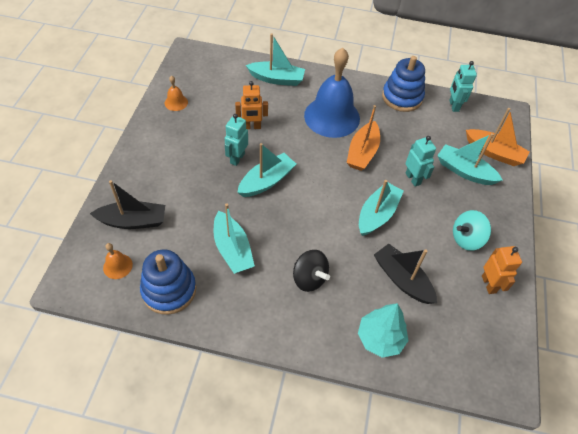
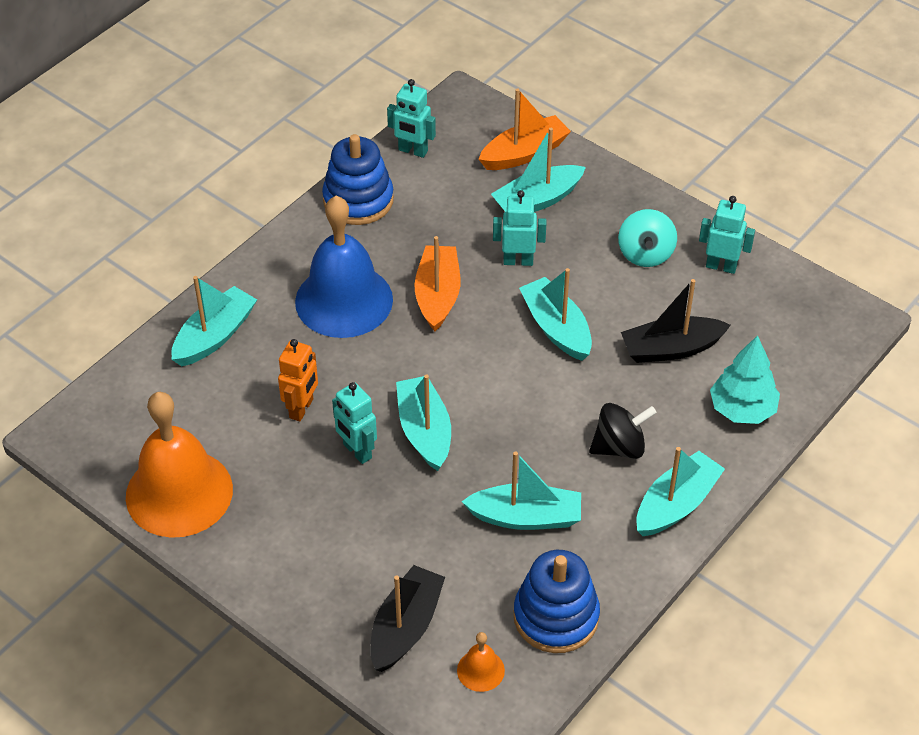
camera: 60 degrees left, 5 degrees down
orange bell [165,76,188,111] -> orange bell [126,392,233,538], size x2.41
orange boat [346,105,380,171] -> orange boat turned 135 degrees counterclockwise [414,236,460,331]
orange robot [482,246,522,294] -> turquoise robot [699,196,755,274]
none -> turquoise boat [636,447,725,536]

